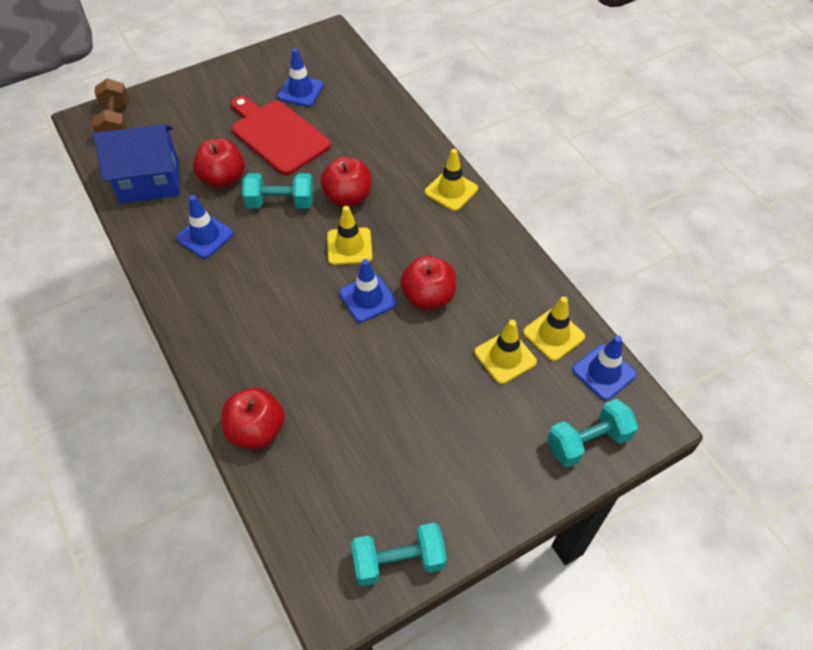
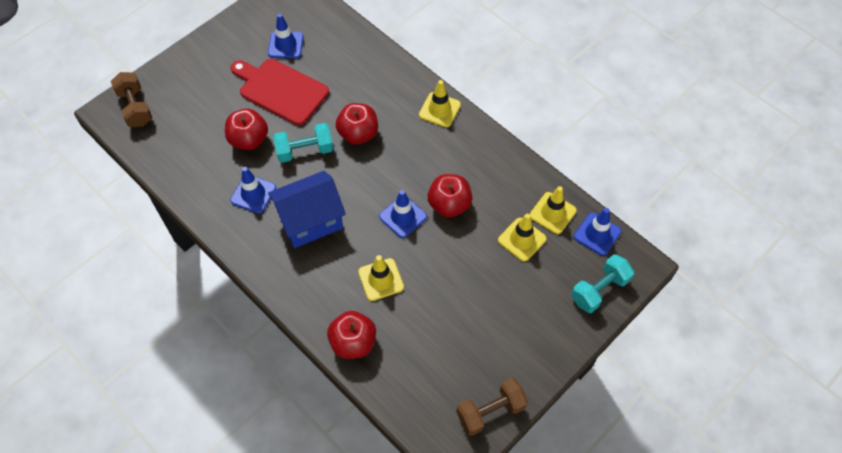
camera: 15 degrees left, 5 degrees up
blue house [93,124,180,204] -> blue house moved to [268,171,346,248]
yellow traffic cone [327,206,373,265] -> yellow traffic cone moved to [358,255,404,301]
turquoise dumbbell [351,523,447,586] -> brown dumbbell [457,378,528,436]

